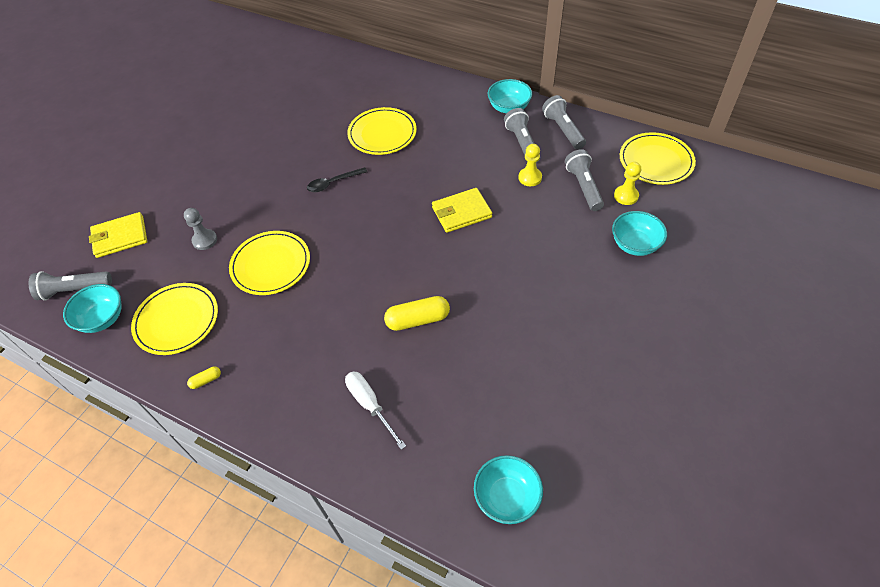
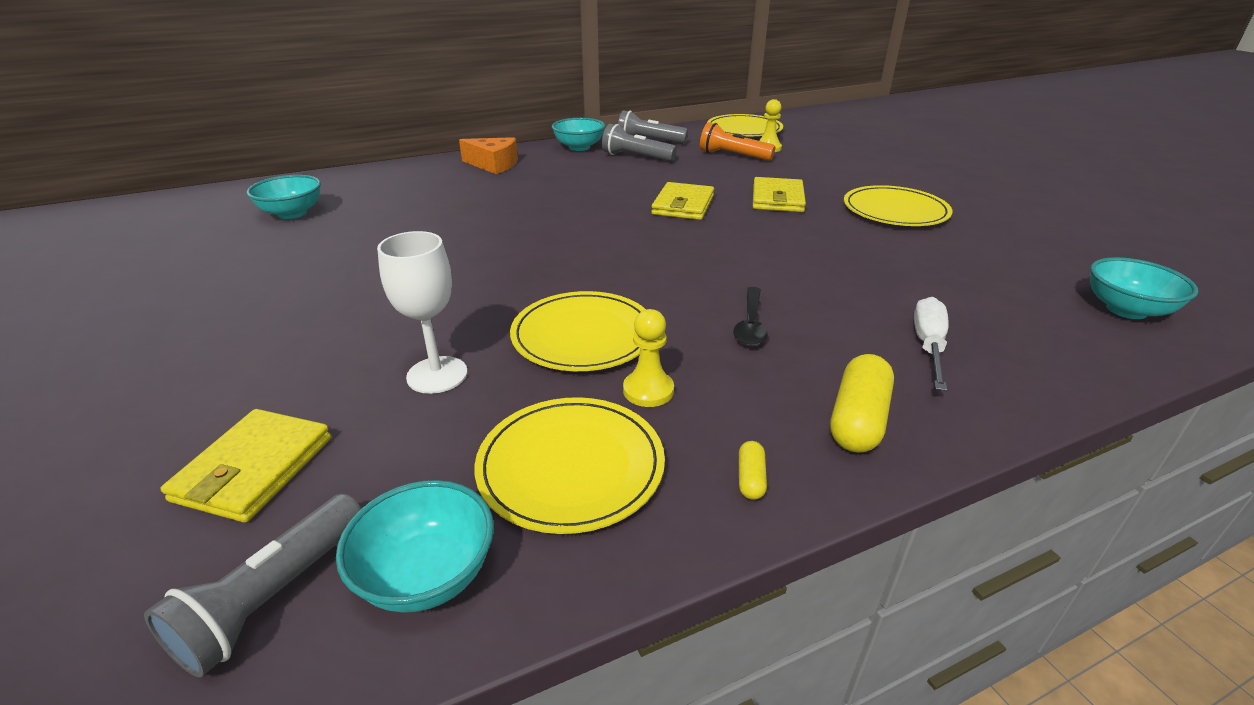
camera: 55 degrees left, 20 degrees down
grey pawn [184,208,217,250] -> white goblet [377,231,467,394]
black spoon [307,167,367,192] -> black spoon moved to [733,287,768,346]
white screwdriver [345,371,406,450] -> white screwdriver turned 105 degrees clockwise [914,297,949,391]
yellow plate [347,107,417,155] -> yellow plate moved to [844,185,953,226]
yellow capsule [384,296,450,331] -> yellow capsule moved to [830,354,894,453]
yellow pawn [518,144,542,186] -> yellow pawn moved to [623,309,674,407]
grey flashlight [565,149,604,211] -> orange flashlight [700,122,775,161]
turquoise bowl [612,211,667,256] -> turquoise bowl moved to [246,175,321,219]
none -> orange cheese [459,137,518,174]
none -> yellow wallet [753,177,806,212]

